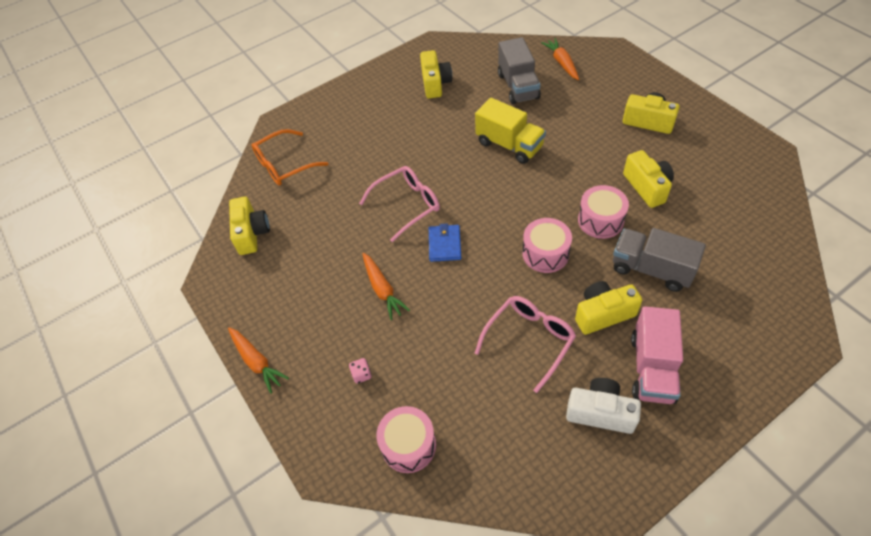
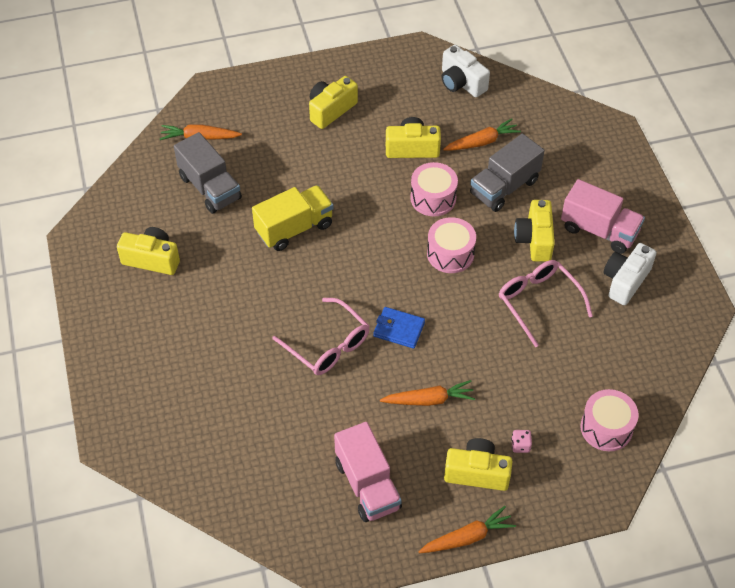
camera: 75 degrees left, 0 degrees up
yellow camera [229,197,270,255] -> yellow camera moved to [444,438,512,491]
orange glasses [252,129,328,186] -> none
pink glasses [359,166,440,242] -> pink glasses turned 150 degrees clockwise [272,298,369,375]
grey truck [498,37,541,104] -> grey truck turned 45 degrees clockwise [174,132,242,214]
none -> pink truck [334,422,402,522]
none -> white camera [442,45,490,97]
none -> orange carrot [443,118,521,151]

